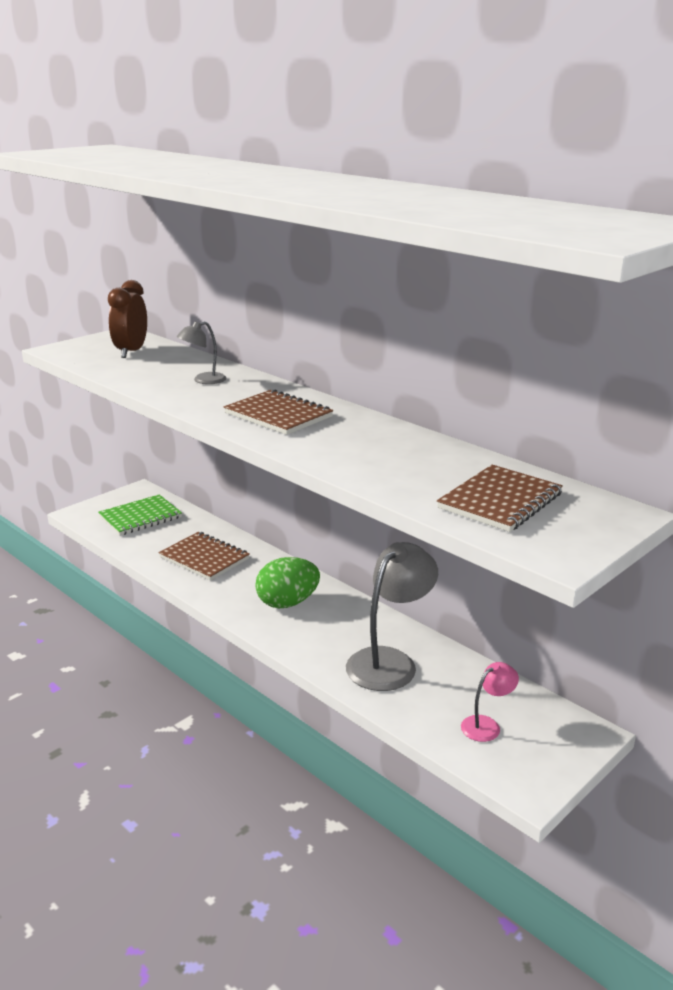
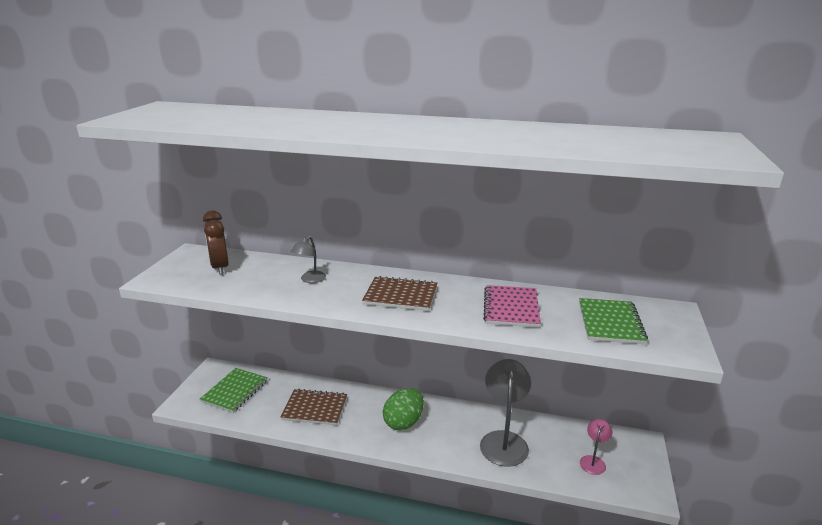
camera: 30 degrees left, 0 degrees up
brown notebook [437,465,563,532] -> green notebook [579,298,648,344]
none -> pink notebook [483,285,541,328]

